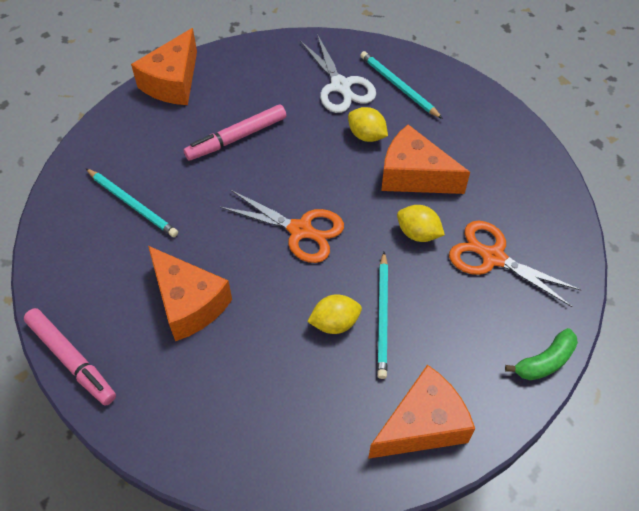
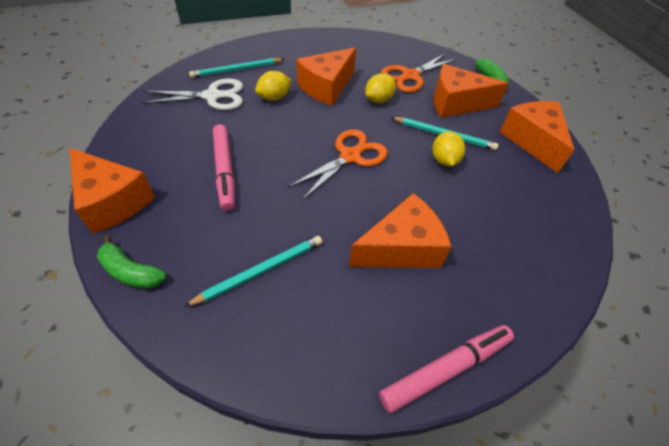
camera: 75 degrees left, 5 degrees down
none -> green banana [97,235,166,289]
none -> orange cheese [433,64,509,118]

